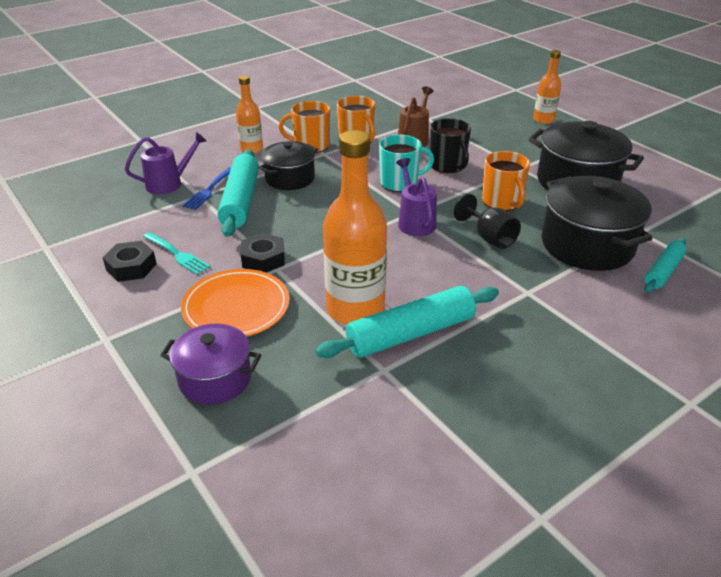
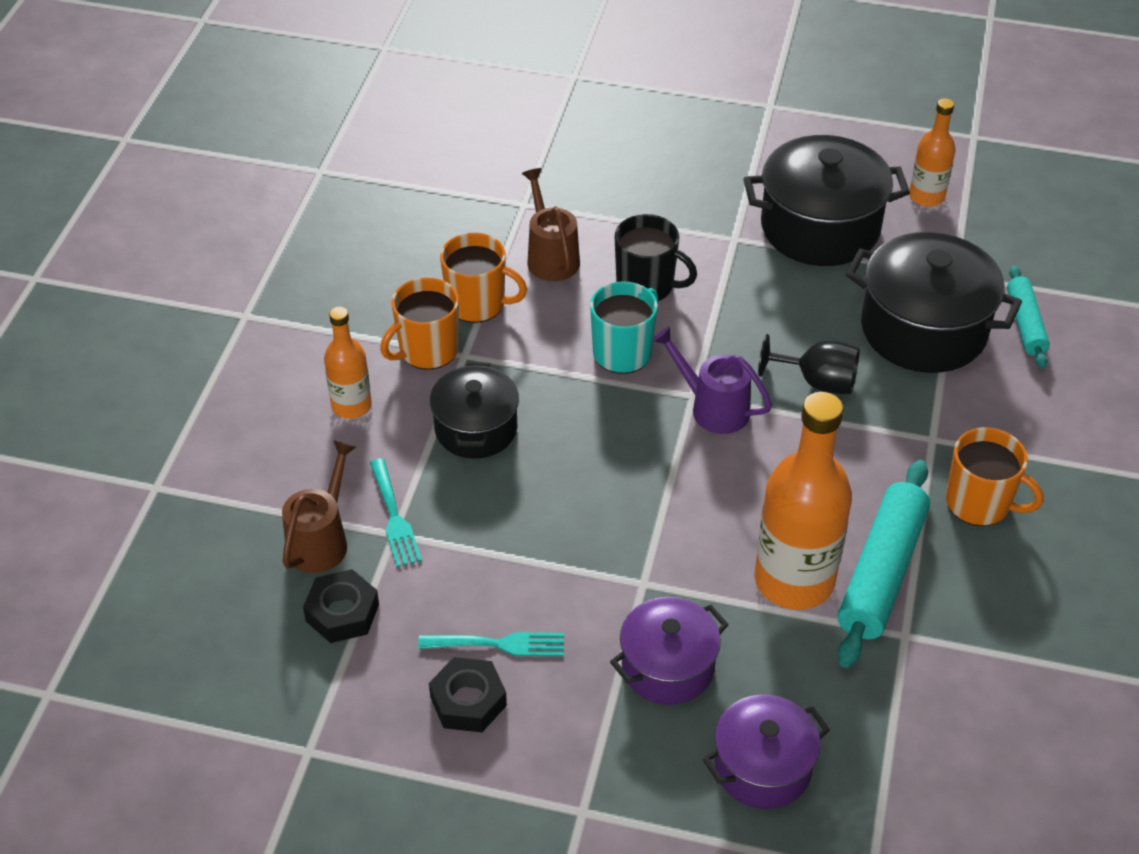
camera: 40 degrees left, 10 degrees up
purple watering can [125,132,207,194] -> brown watering can [282,440,356,573]
orange plate [181,269,290,337] -> purple pot [610,597,729,705]
blue fork [182,168,231,210] -> turquoise fork [370,458,422,567]
turquoise rolling pin [217,149,259,237] -> none
black nut [241,233,285,273] -> black nut moved to [303,569,379,643]
orange mug [482,151,530,211] -> orange mug moved to [946,428,1043,526]
orange bottle [533,50,561,124] -> orange bottle moved to [909,98,955,207]

